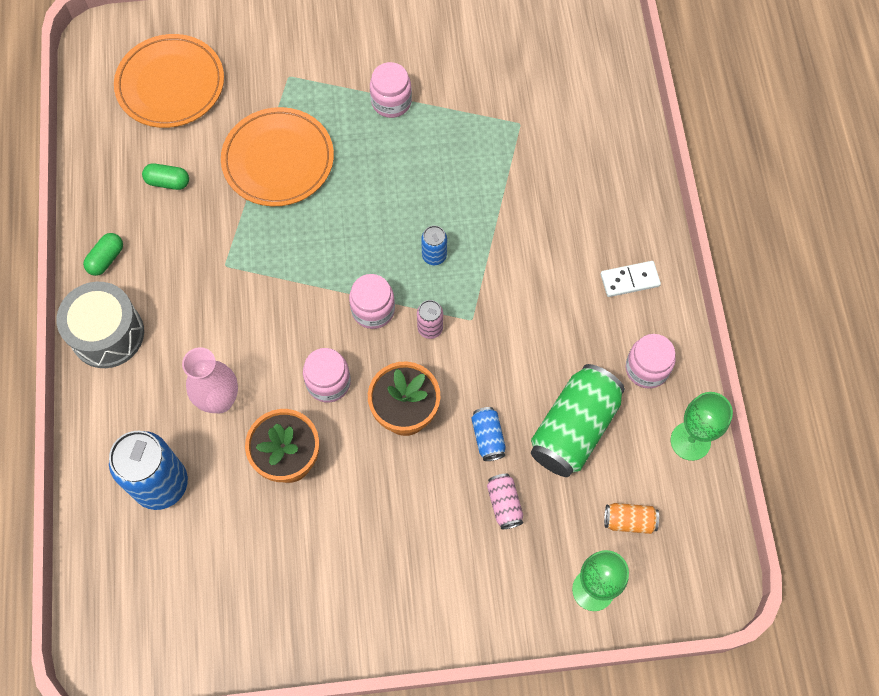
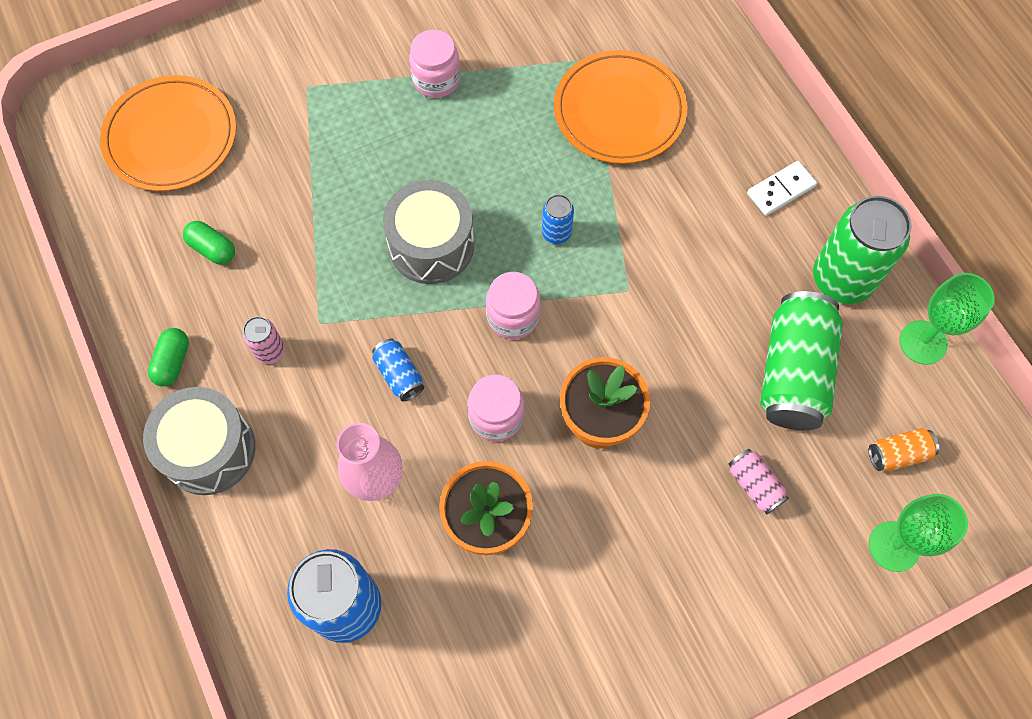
camera: 20 degrees left, 0 degrees up
green capsule [142,163,189,190] -> green capsule turned 45 degrees clockwise [183,221,235,265]
orange plate [221,107,334,206] -> orange plate moved to [554,50,687,164]
pink can [417,300,443,339] -> pink can moved to [243,316,285,364]
blue can [471,407,506,461] -> blue can moved to [372,339,424,401]
pink jar [626,334,676,389] -> green can [813,196,912,304]
none -> grey drum [383,180,474,284]

